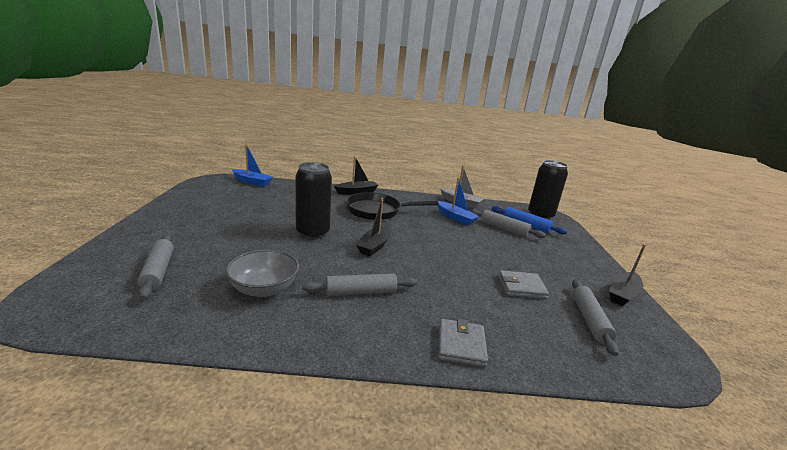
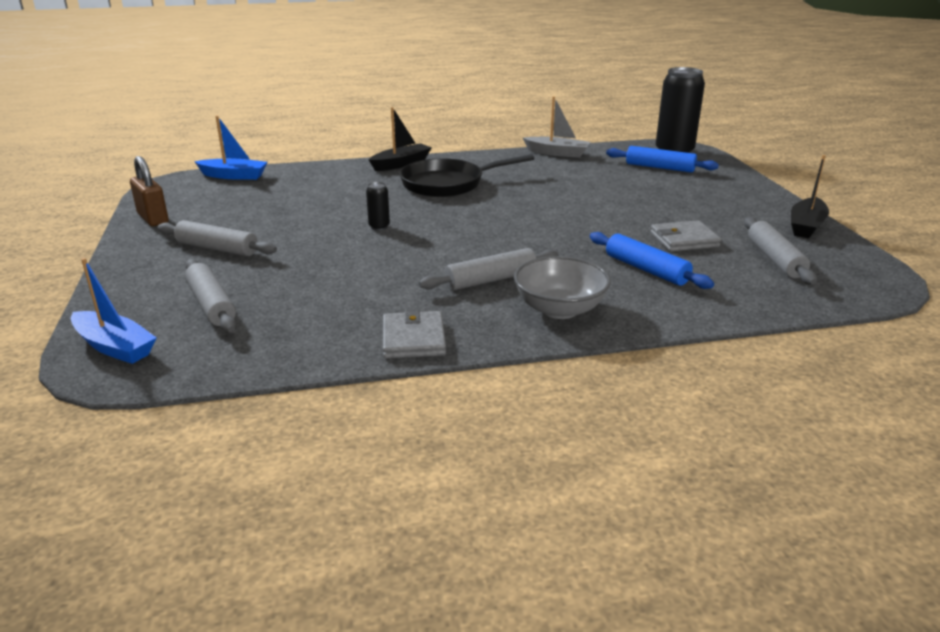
camera: 10 degrees left, 5 degrees up
grey bowl [225,250,299,297] -> grey bowl moved to [514,256,611,319]
black can [295,162,332,240] -> black can [366,182,390,230], size x0.44
black boat [356,198,392,256] -> none
blue boat [438,178,480,225] -> blue boat moved to [71,258,157,364]
grey wallet [438,319,488,367] -> grey wallet moved to [383,309,446,359]
grey rolling pin [469,209,546,238] -> grey rolling pin moved to [157,220,277,256]
none -> brown padlock [130,156,169,226]
none -> blue rolling pin [590,232,714,289]

